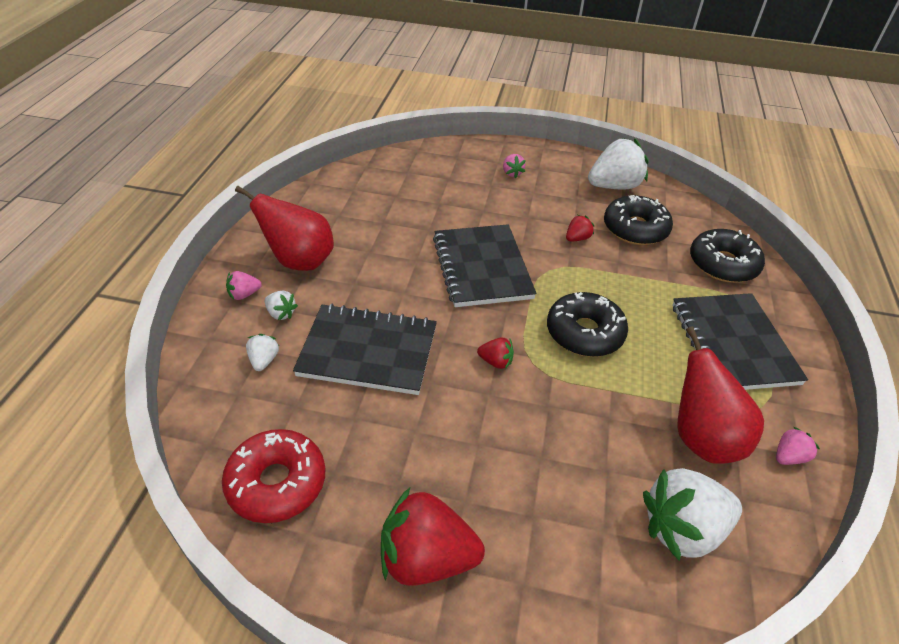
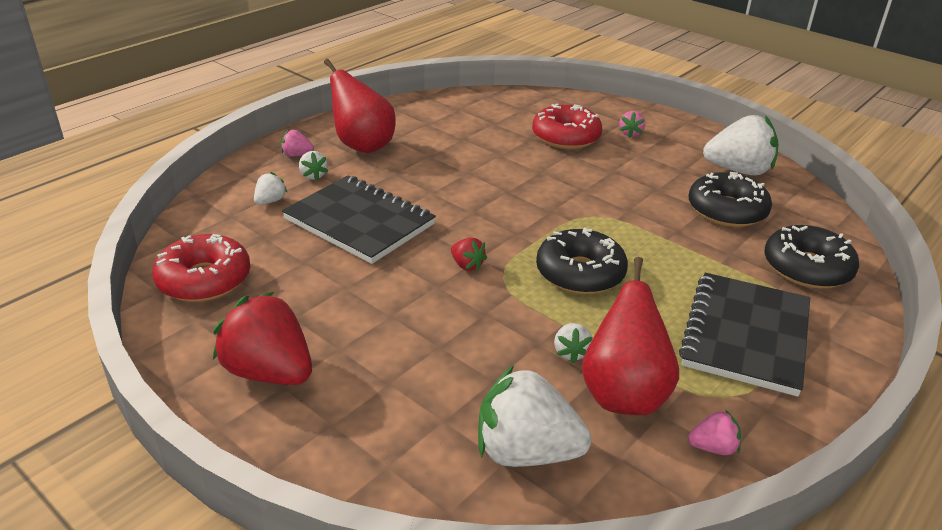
camera: 30 degrees right, 10 degrees down
black notebook [433,224,537,307] -> none
red strawberry [566,215,594,242] -> none
none -> red donut [532,104,602,149]
none -> white strawberry [554,323,593,363]

